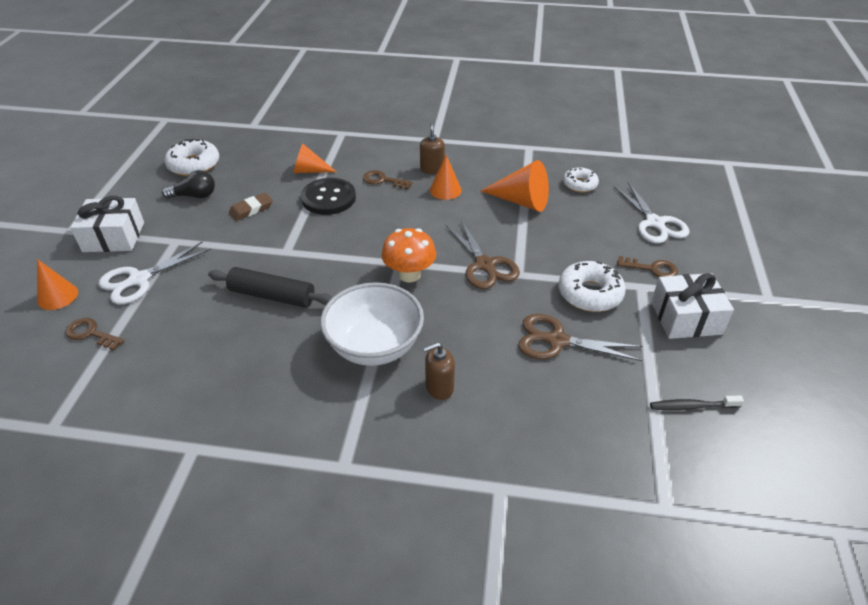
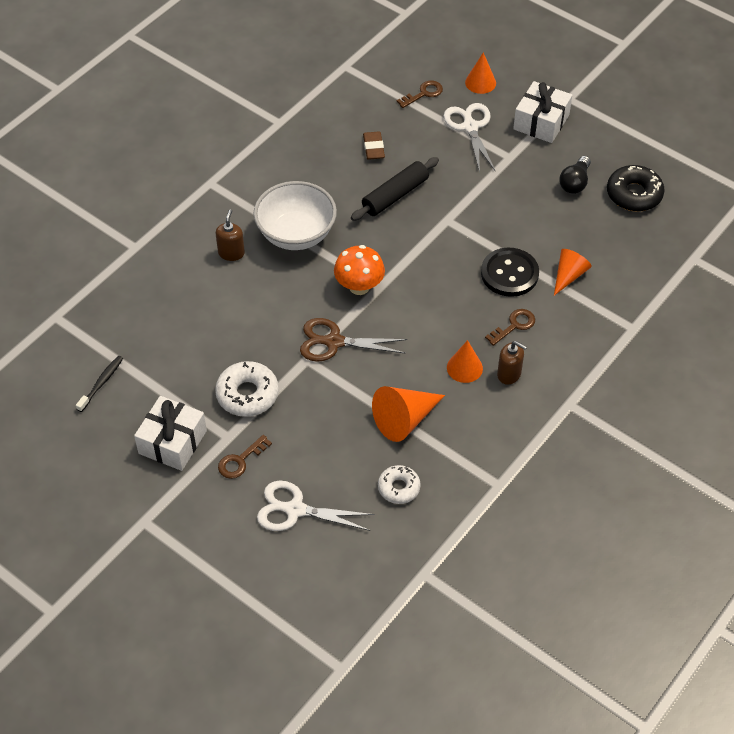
camera: 120 degrees right, 10 degrees up
white donut [164,139,219,176] -> black donut [607,165,664,212]
brown eraser [229,193,273,221] -> brown eraser moved to [363,131,385,160]
brown scissors [518,314,643,361] -> none

